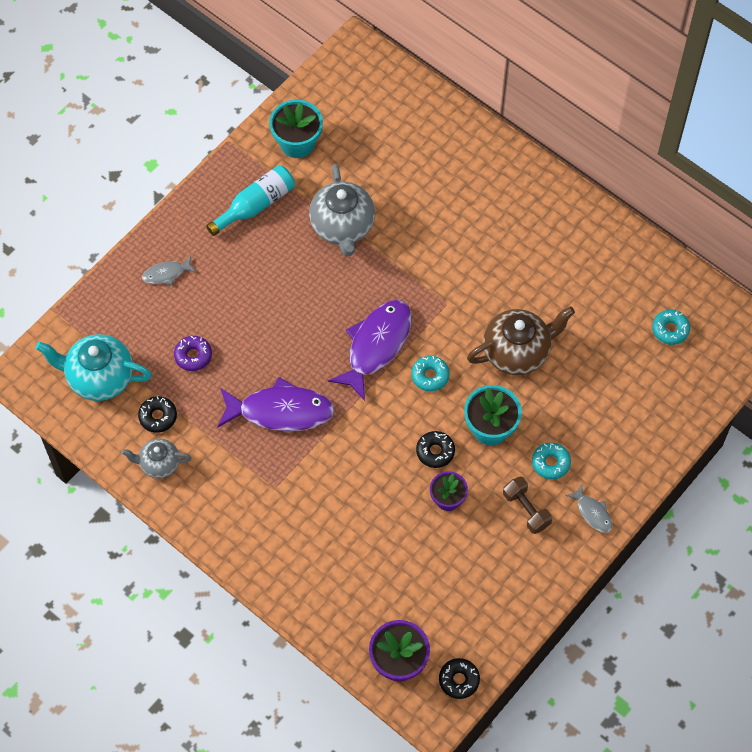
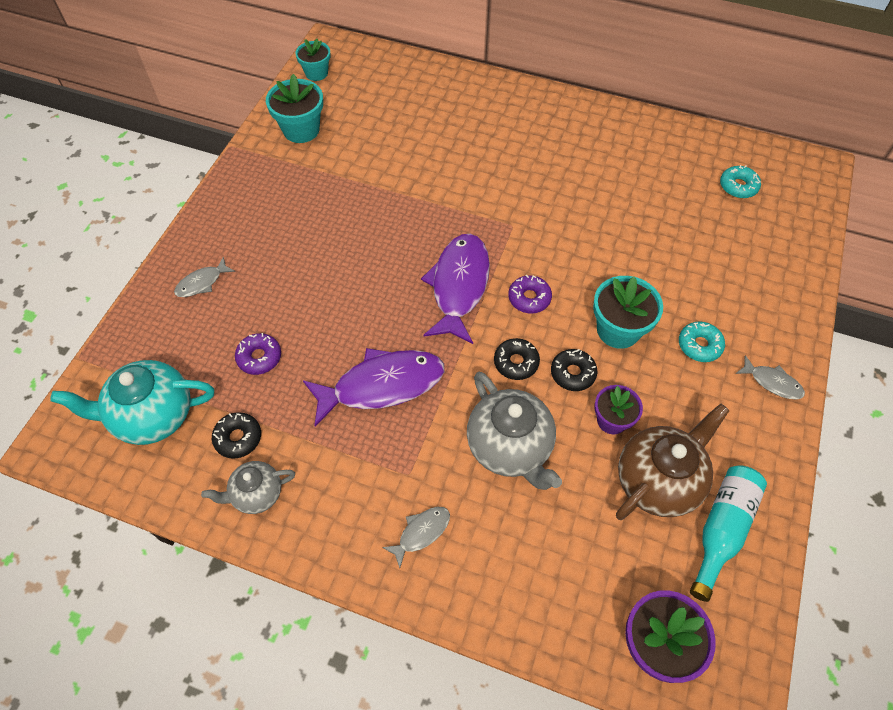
camera: 20 degrees left, 5 degrees down
turquoise bottle [206,165,295,236] -> turquoise bottle moved to [690,465,767,602]
grey teapot [309,164,375,256] -> grey teapot moved to [467,372,562,490]
turquoise donut [411,356,450,391] -> purple donut [508,275,552,314]
black donut [439,658,480,699] -> black donut moved to [494,338,540,380]
brown teapot [467,306,575,375] -> brown teapot moved to [616,404,730,520]
brown dumbbell [503,477,552,534] -> none
none -> turquoise flower pot [296,39,330,81]
none -> grey fish [382,507,450,568]

